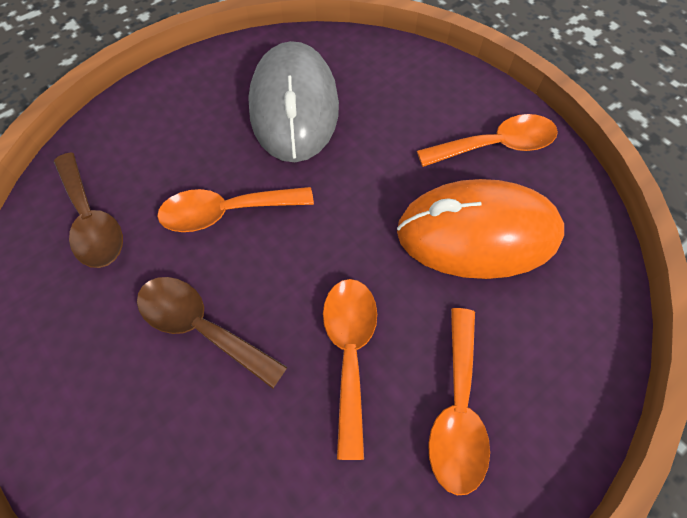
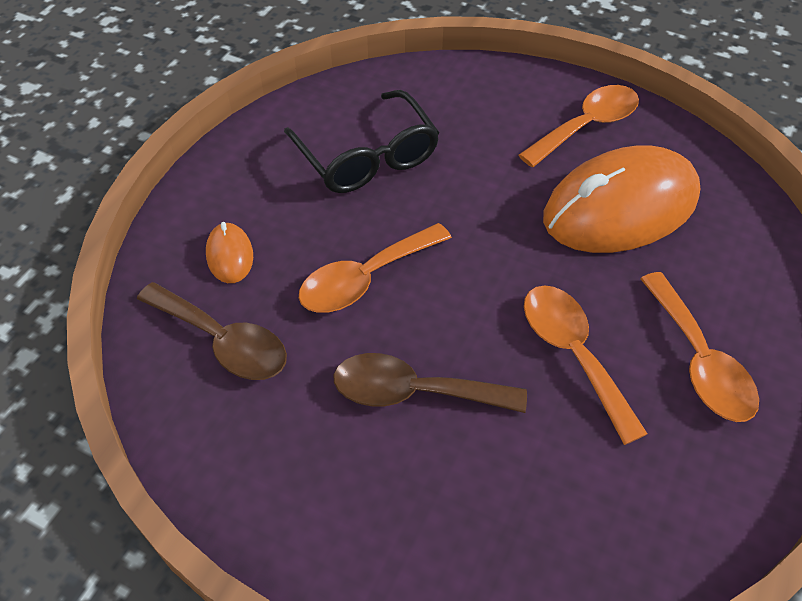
camera: 25 degrees left, 10 degrees down
grey mouse [248,41,339,162] -> black glasses [284,90,439,193]
none -> orange mouse [206,222,253,283]

